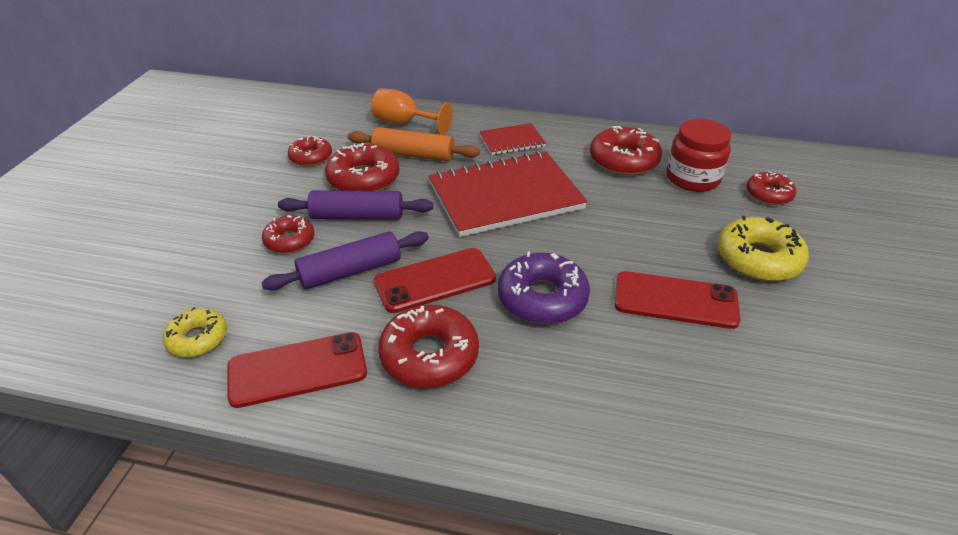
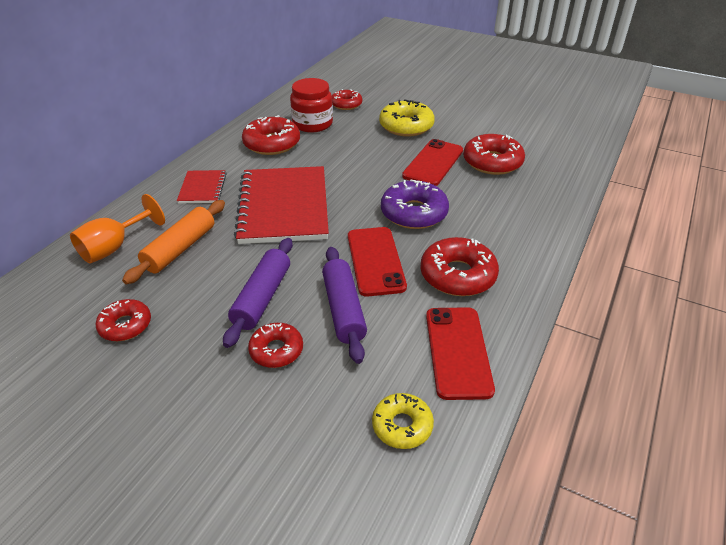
camera: 75 degrees left, 0 degrees up
red donut [325,143,400,191] -> red donut moved to [463,134,525,175]

